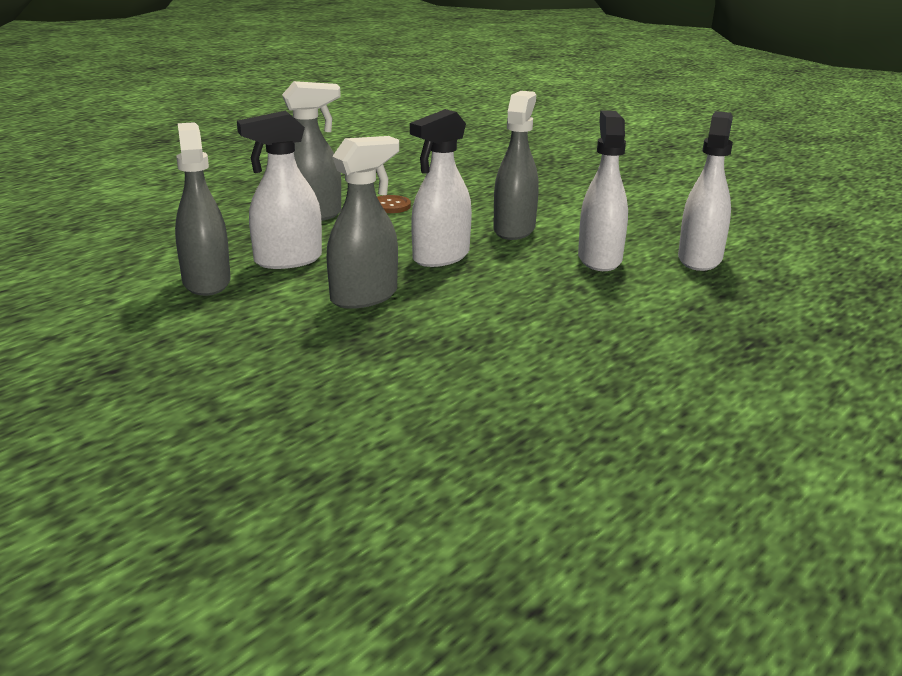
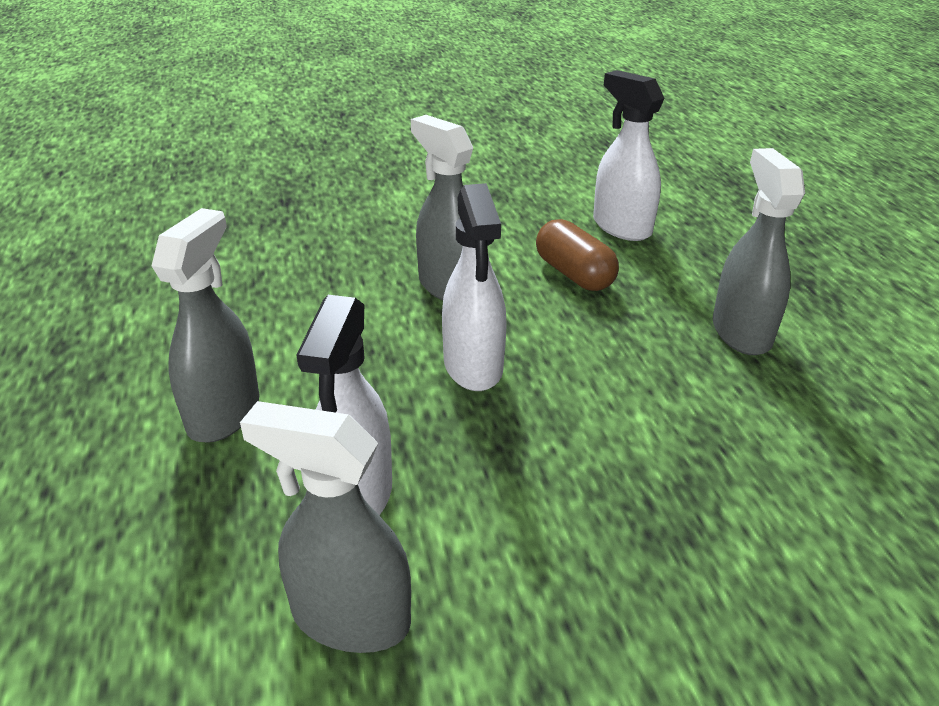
camera: 55 degrees left, 10 degrees up
grey spray bottle [326,136,399,309] -> grey spray bottle moved to [713,148,805,355]
brown button [377,195,411,213] -> none
white spray bottle [578,110,628,271] -> brown capsule [536,219,619,291]

